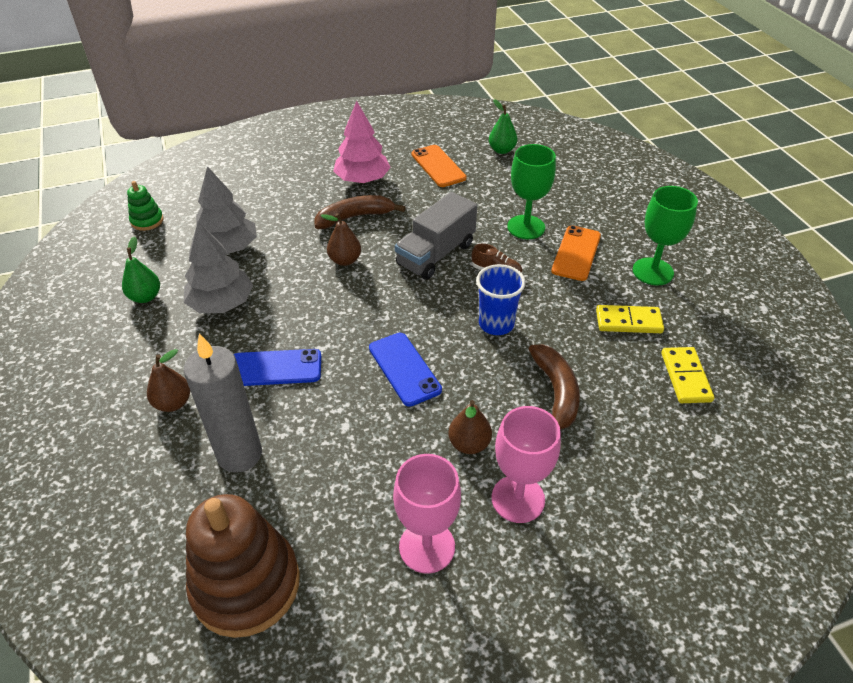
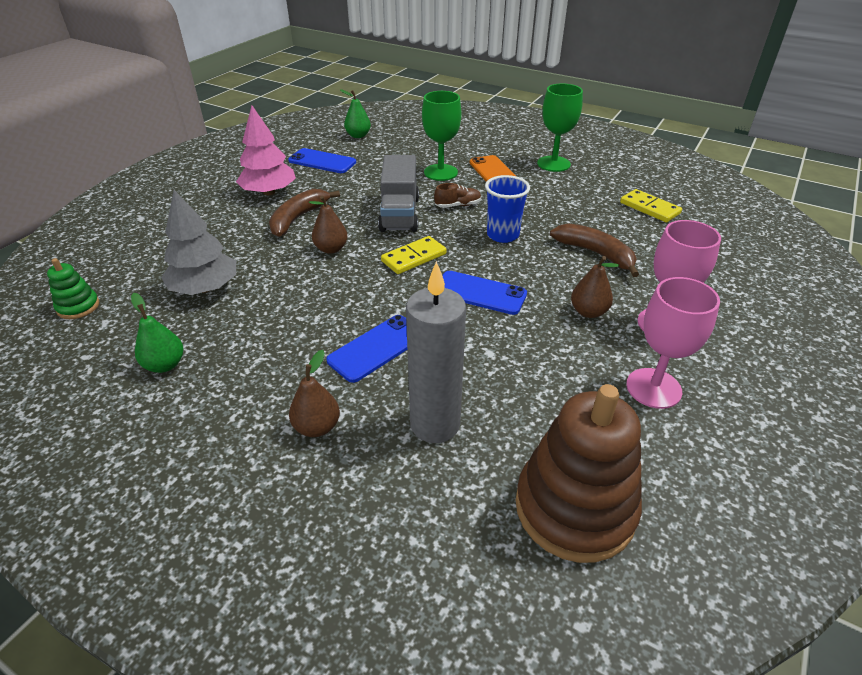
camera: 40 degrees left, 5 degrees down
grey tree [184,221,253,313] -> none
orange phone [412,145,466,187] -> blue phone [288,148,356,173]
yellow domino [596,305,664,333] -> yellow domino moved to [381,236,447,274]

